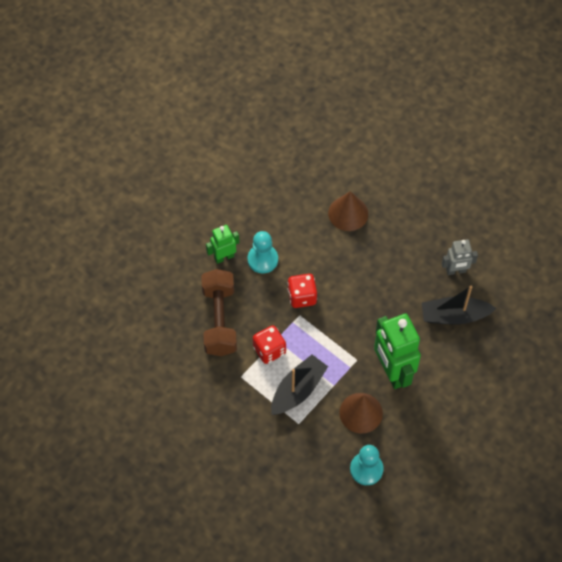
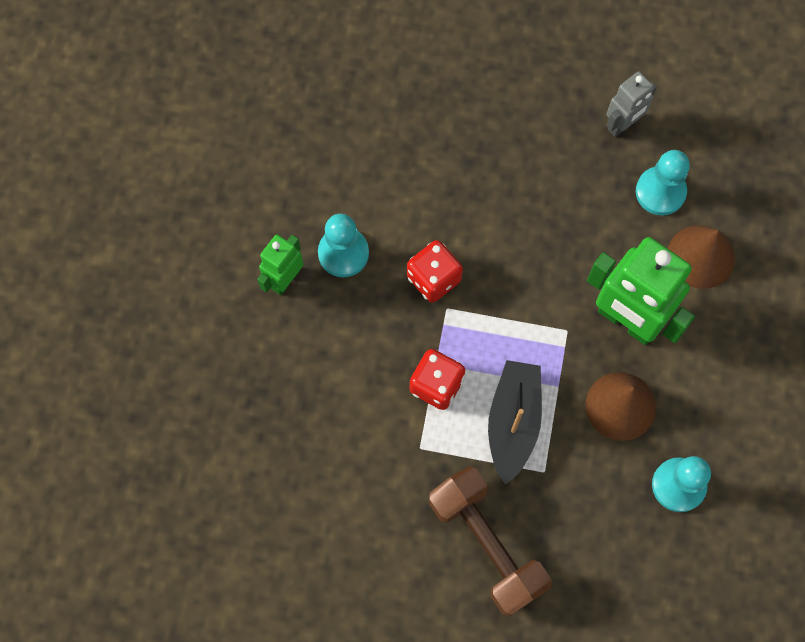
camera: 30 degrees left, 10 degrees up
brown dumbbell [201,269,237,356] -> brown dumbbell moved to [429,466,552,617]
brown cone [328,191,368,231] -> brown cone moved to [668,225,735,289]
black boat [422,286,496,325] -> turquoise pawn [636,150,690,216]

